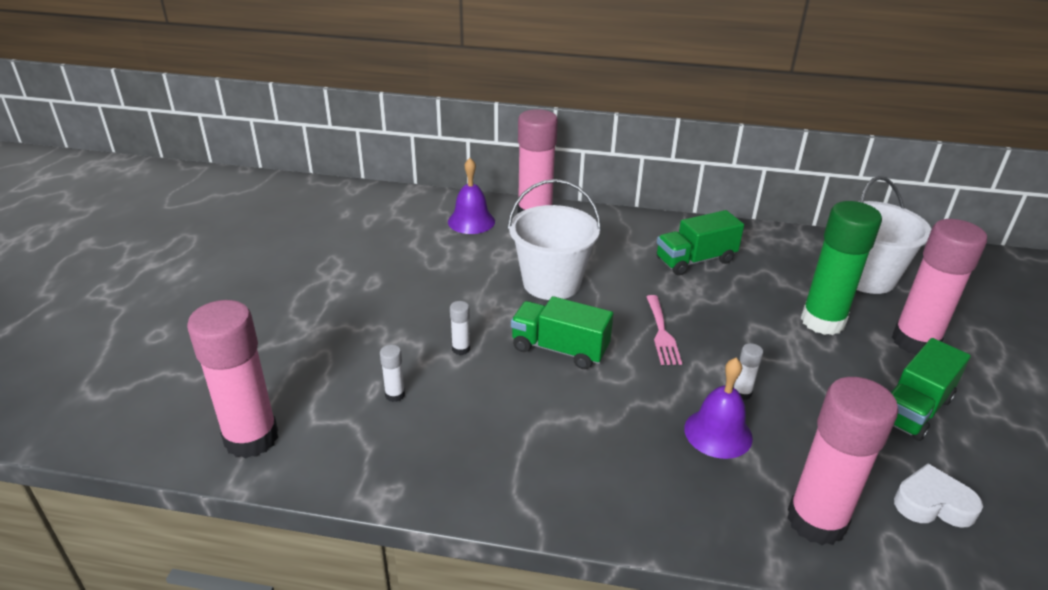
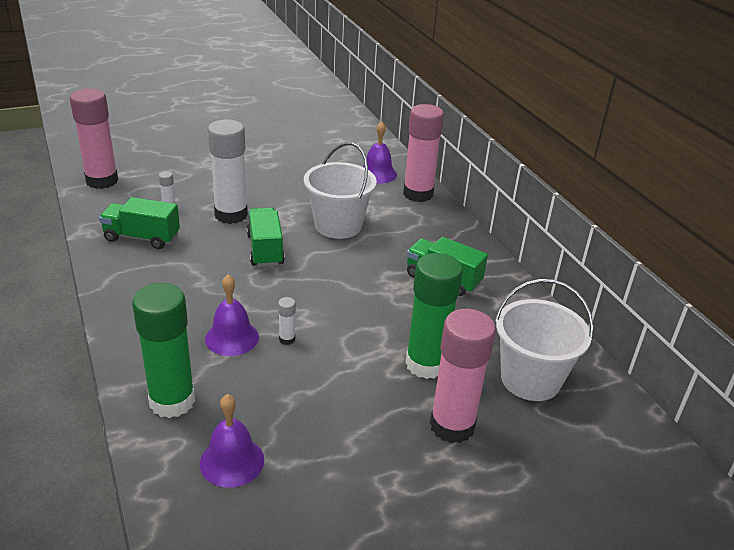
camera: 55 degrees right, 0 degrees up
white glue stick [450,301,470,355] -> white glue stick [208,119,248,224], size x2.48
pink fork [646,295,682,365] -> none
pink glue stick [787,377,898,545] -> green glue stick [132,283,195,418]
green truck [891,338,971,441] -> green truck moved to [99,197,180,249]
white heart [894,464,983,528] -> purple bell [200,394,264,488]

